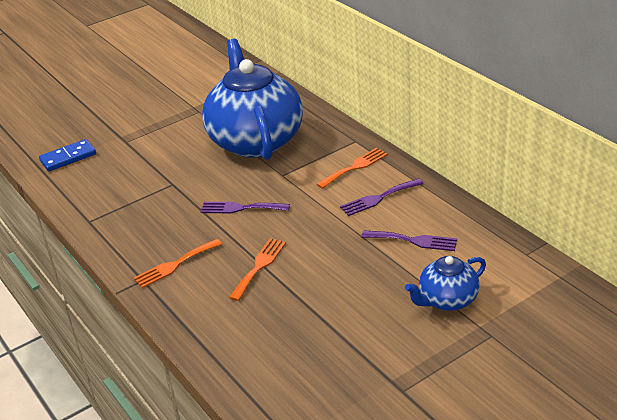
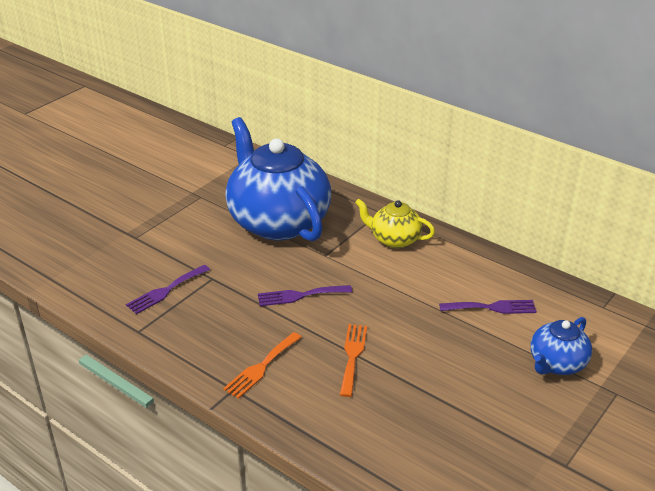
camera: 20 degrees left, 0 degrees up
blue domino [39,139,96,172] -> none
orange fork [317,148,388,189] -> yellow teapot [355,199,435,248]
purple fork [340,178,423,216] -> purple fork moved to [126,265,210,314]

